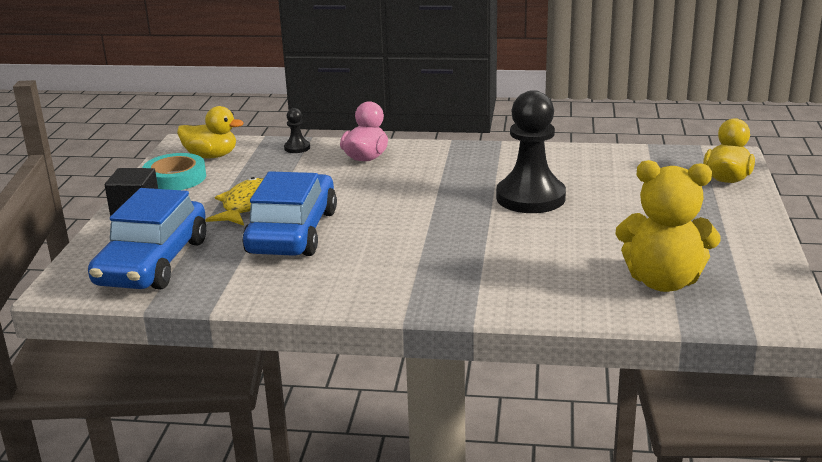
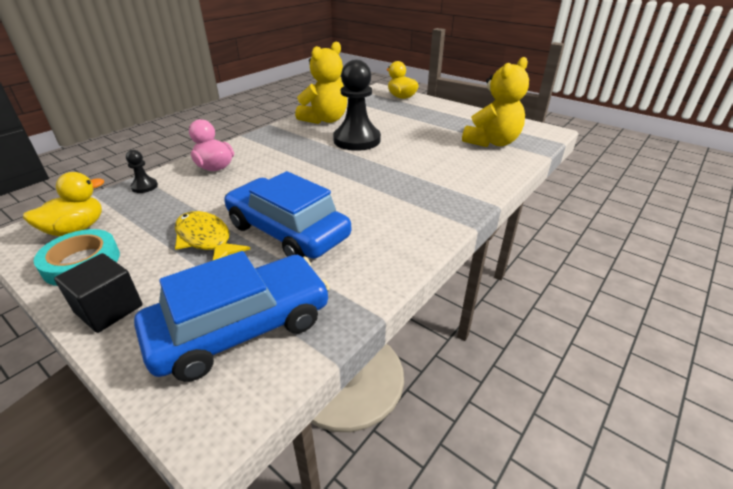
camera: 60 degrees left, 10 degrees up
blue car [88,188,206,289] -> blue car turned 75 degrees counterclockwise [134,251,330,382]
none -> yellow teddy bear [295,41,347,124]

